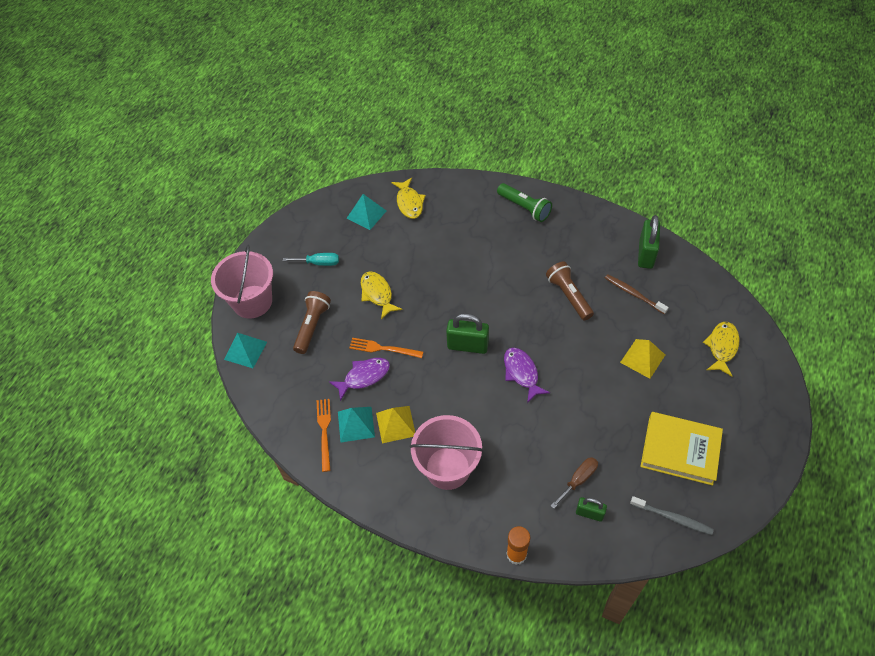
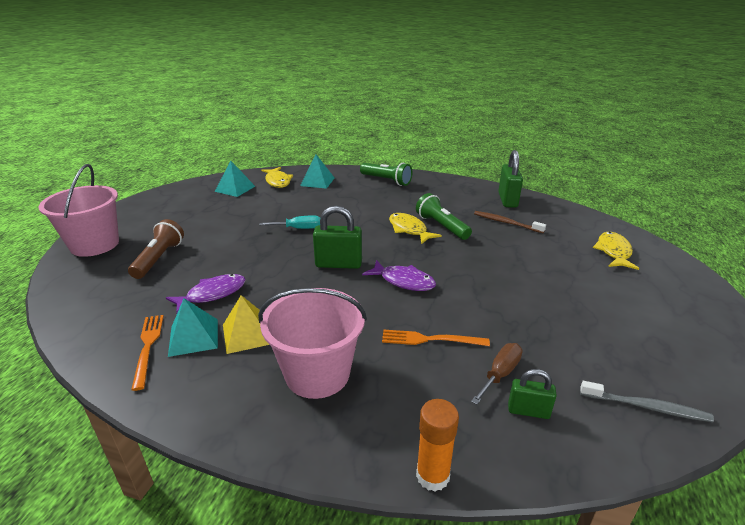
camera: 10 degrees left, 25 degrees down
turquoise pyramid [224,333,267,368] -> turquoise pyramid moved to [300,155,335,189]
turquoise screwdriver [283,253,339,266] -> turquoise screwdriver moved to [259,215,320,229]
orange fork [349,338,423,358] -> orange fork moved to [382,330,490,346]
yellow fish [361,271,403,320] -> yellow fish moved to [389,213,442,244]
purple fish [504,348,550,403] -> purple fish turned 150 degrees clockwise [362,260,436,291]
brown flashlight [546,261,594,321] -> green flashlight [416,193,472,240]
yellow pyramid [620,339,665,379] -> none
yellow book [640,412,723,486] -> none

